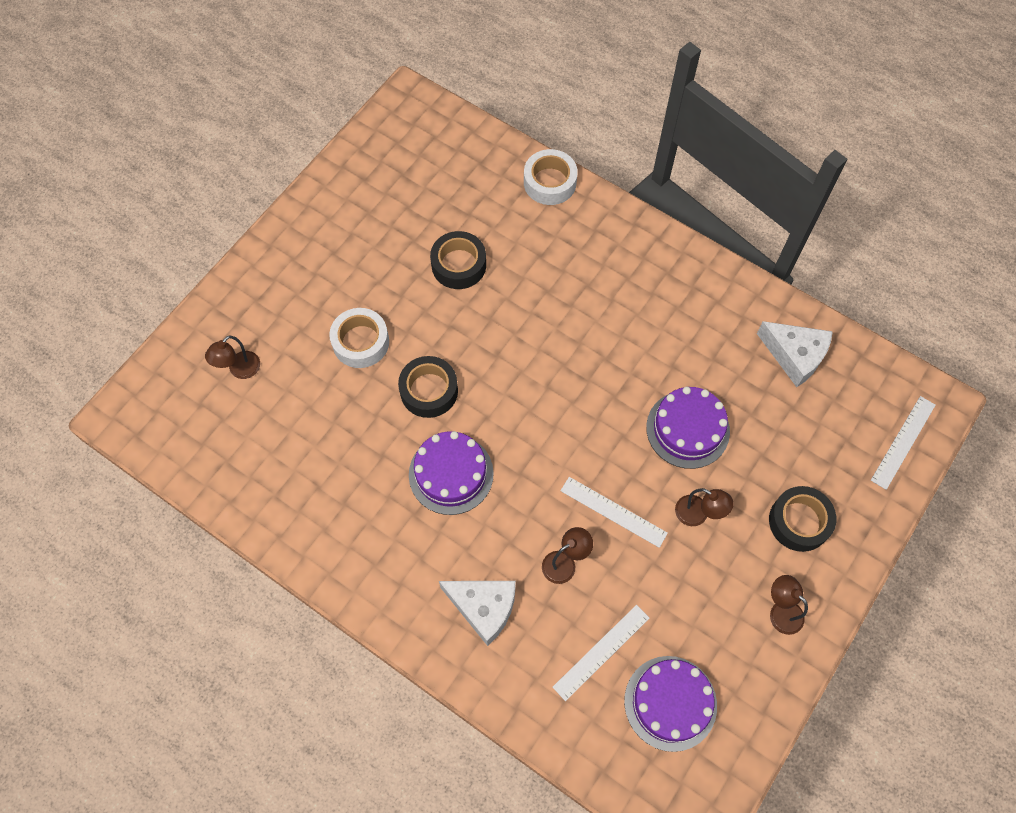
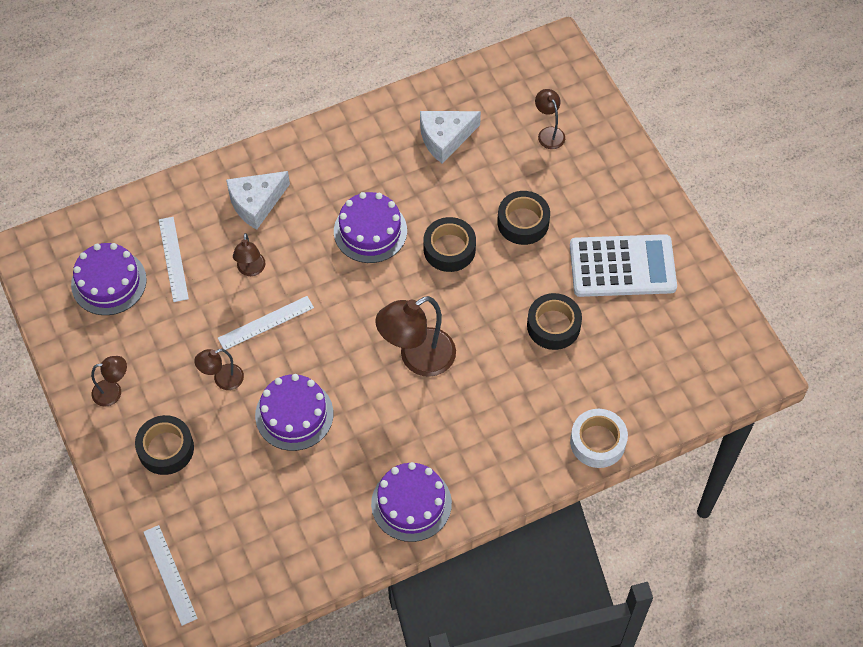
camera: 120 degrees right, 5 degrees down
white tape [329,308,389,368] -> black tape [497,191,550,245]
white cheese [757,321,833,387] -> white cheese moved to [420,111,481,164]
none -> purple cake [371,462,452,542]
none -> brown lamp [375,296,456,377]
none -> white calculator [570,234,677,297]

